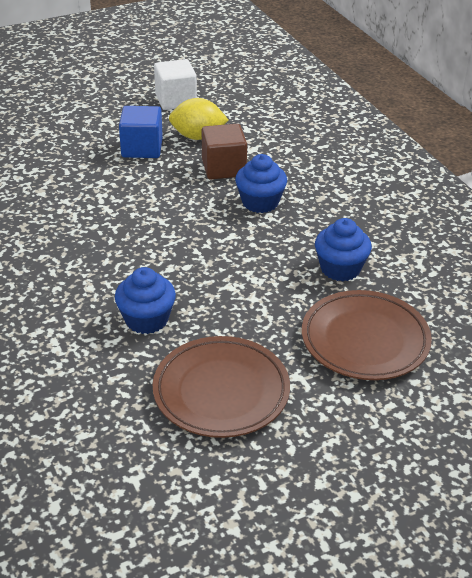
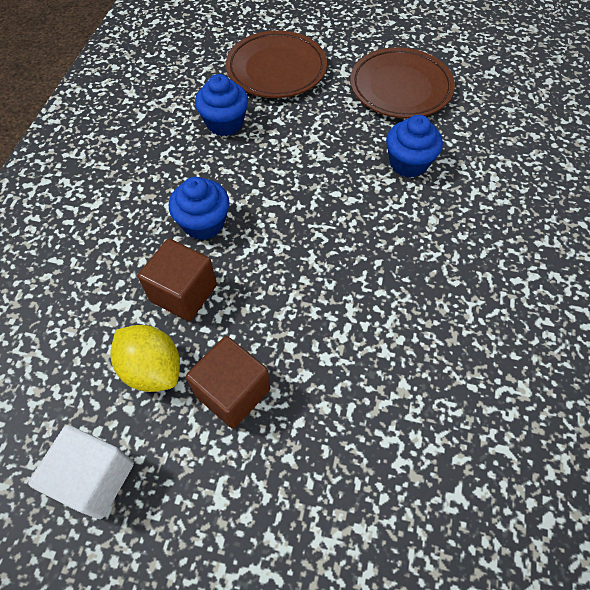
camera: 140 degrees left, 20 degrees up
blue cube [119,106,163,158] -> brown cube [186,336,270,429]

